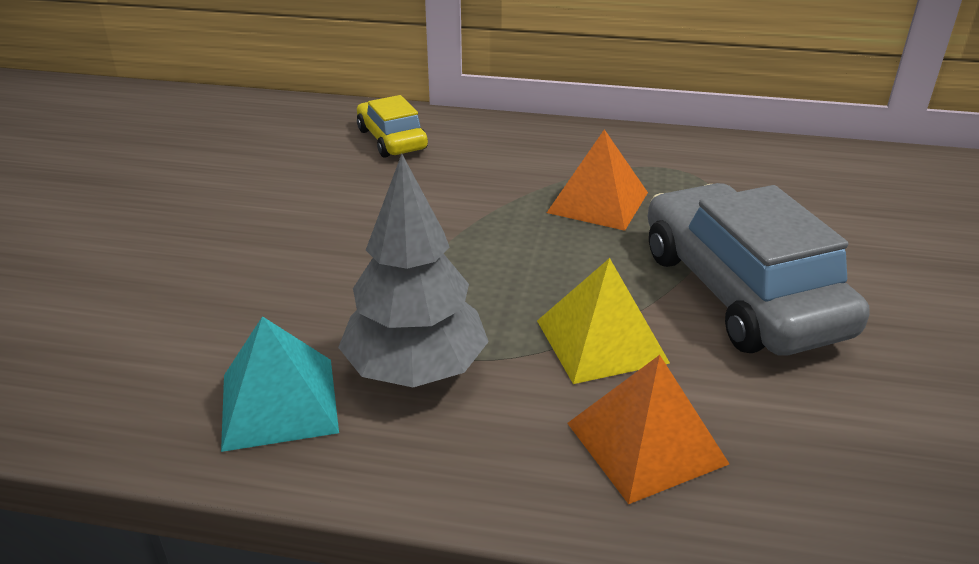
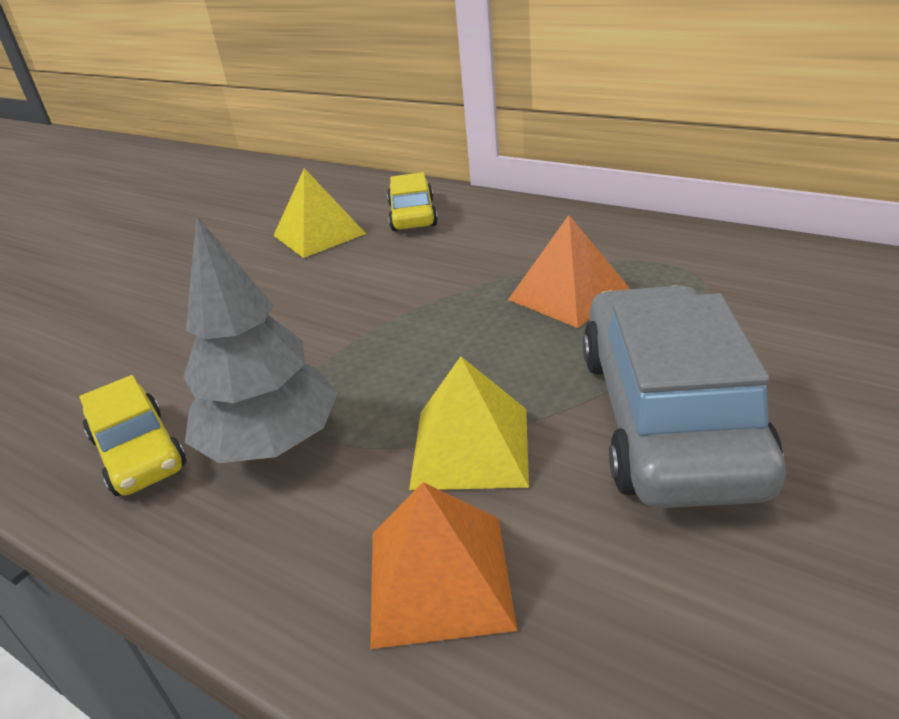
camera: 25 degrees right, 0 degrees up
turquoise pyramid [221,316,339,452] -> yellow car [80,375,186,496]
none -> yellow pyramid [273,168,366,258]

